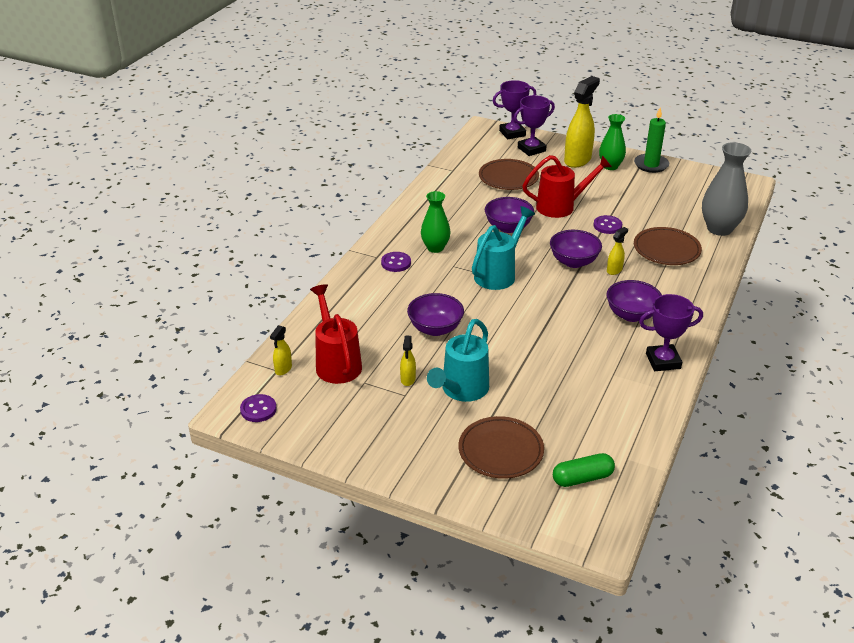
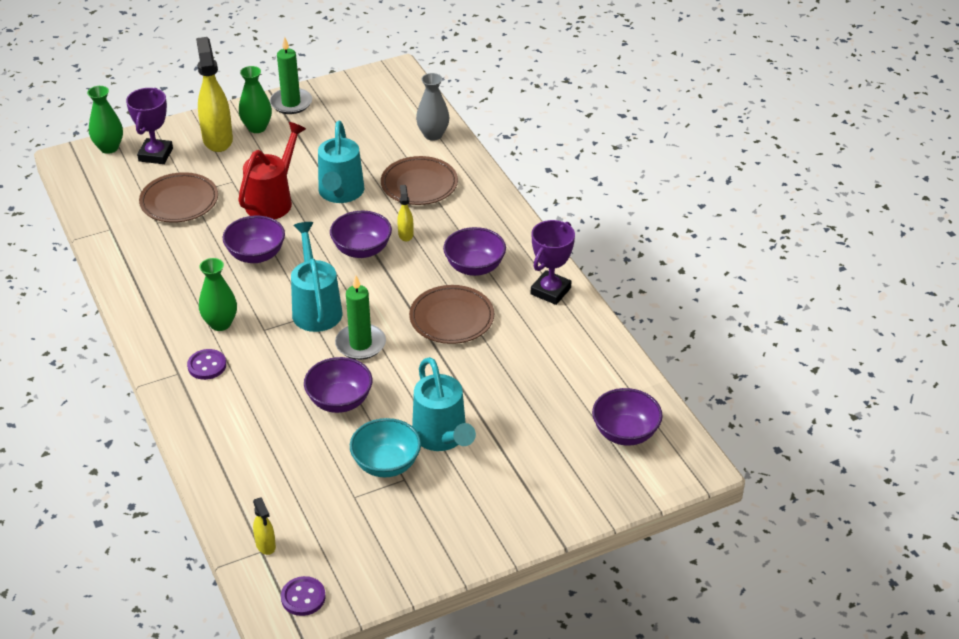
camera: 50 degrees left, 5 degrees up
red watering can [310,284,362,384] -> none
yellow spray bottle [400,336,416,386] -> turquoise bowl [350,418,421,477]
brown plate [459,416,544,479] -> brown plate moved to [409,285,494,344]
purple trophy [493,80,536,139] -> green vase [87,86,123,154]
green capsule [553,453,615,487] -> purple bowl [592,388,663,446]
purple button [594,215,622,234] -> turquoise watering can [318,121,364,203]
grey vase [702,142,751,236] -> grey vase [416,73,449,141], size x0.66
none -> green candle [335,275,386,360]

